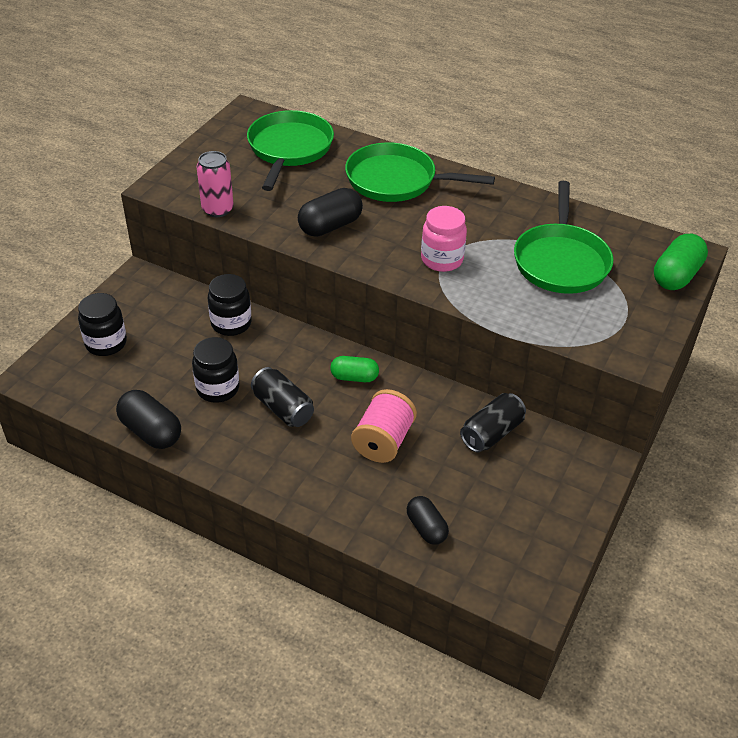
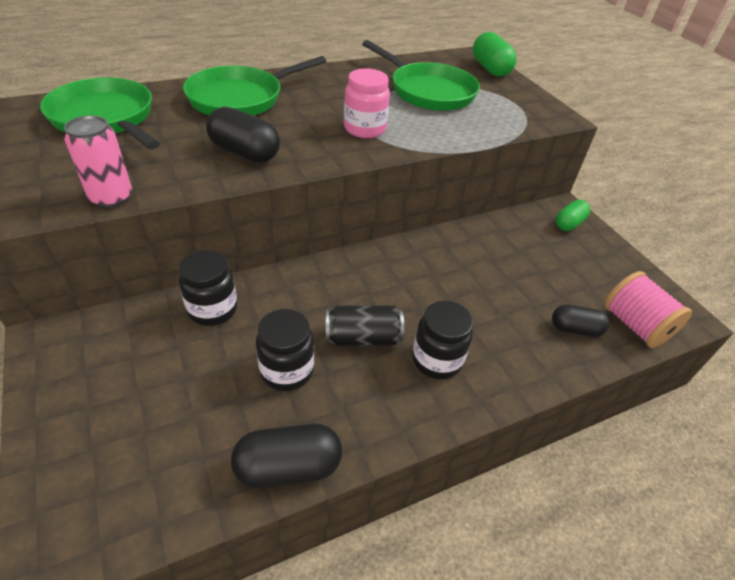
camera: 55 degrees left, 0 degrees up
black jar [78,293,127,356] -> black jar moved to [412,301,473,379]
black capsule [298,188,363,237] -> black capsule turned 60 degrees counterclockwise [206,107,280,163]
green capsule [330,356,379,382] -> green capsule moved to [556,200,590,231]
pink spool [351,389,417,463] -> pink spool moved to [604,271,692,348]
black can [460,393,526,453] -> none

